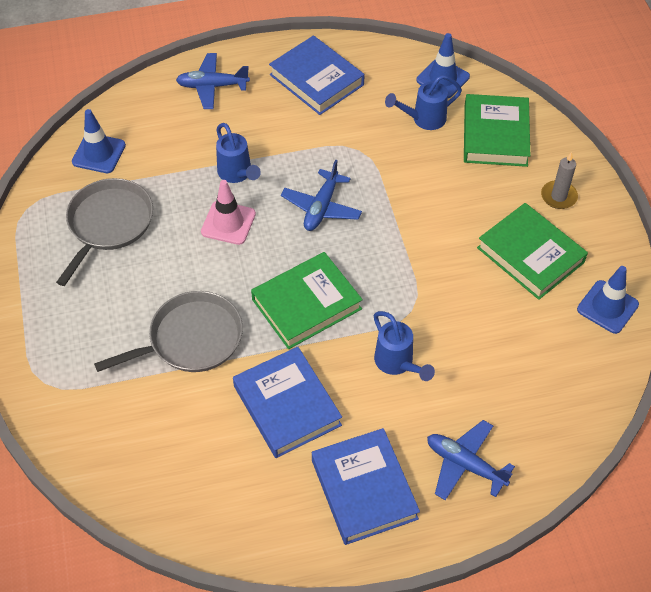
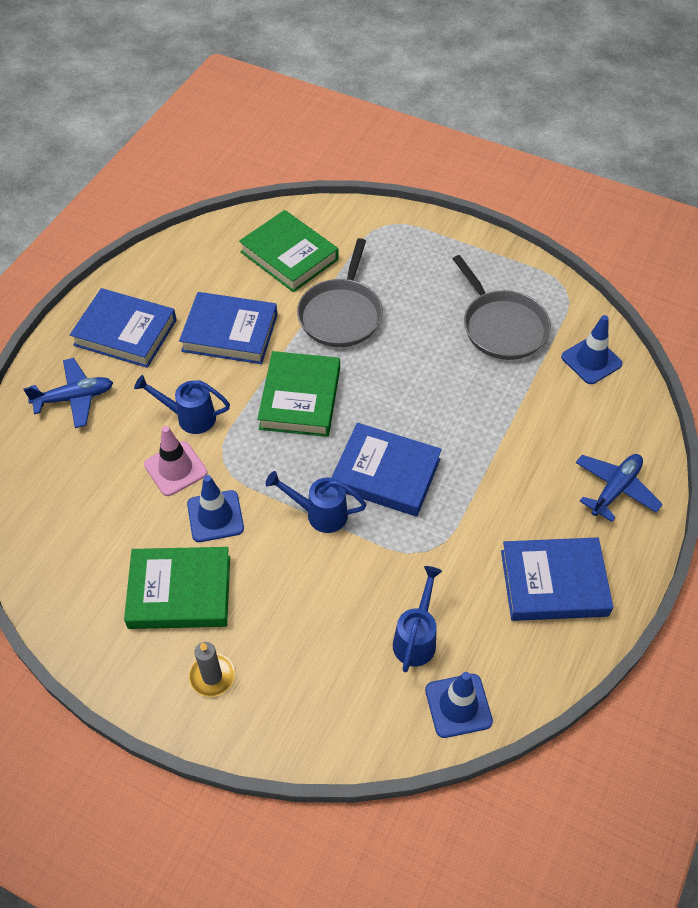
camera: 130 degrees right, 0 degrees up
pink traffic cone [201,180,256,245] -> pink traffic cone moved to [144,426,207,496]
blue watering can [216,123,261,183] -> blue watering can moved to [265,471,367,533]
blue plane [281,160,362,231] -> blue book [331,423,442,517]
green book [464,94,530,167] -> green book moved to [239,210,339,292]
blue traffic cone [577,266,639,334] -> blue traffic cone moved to [187,475,244,542]

